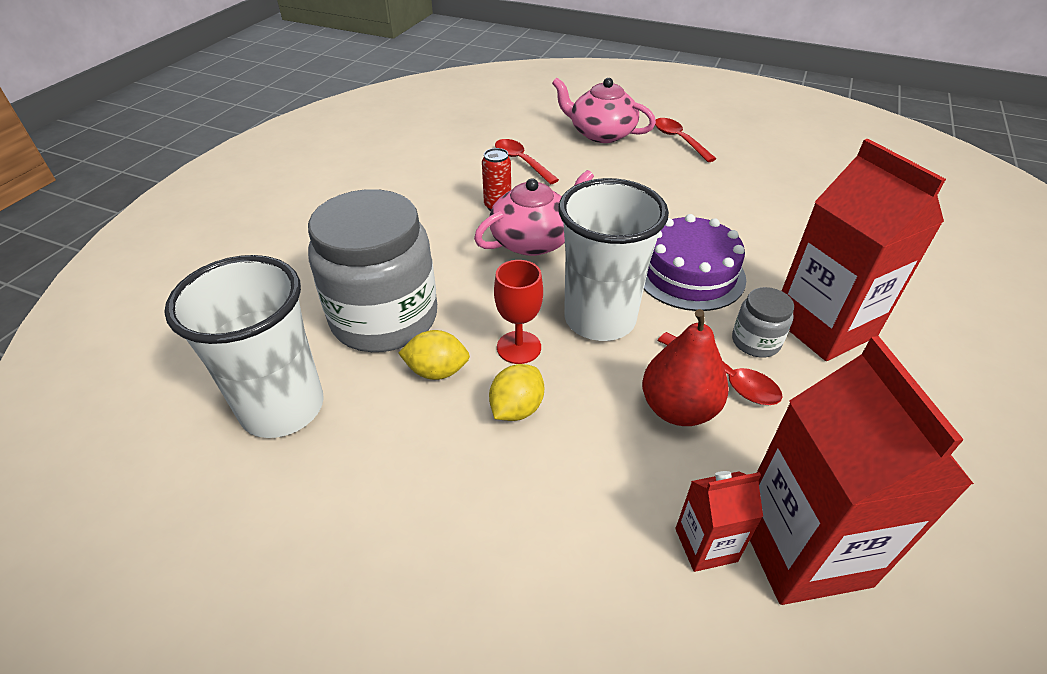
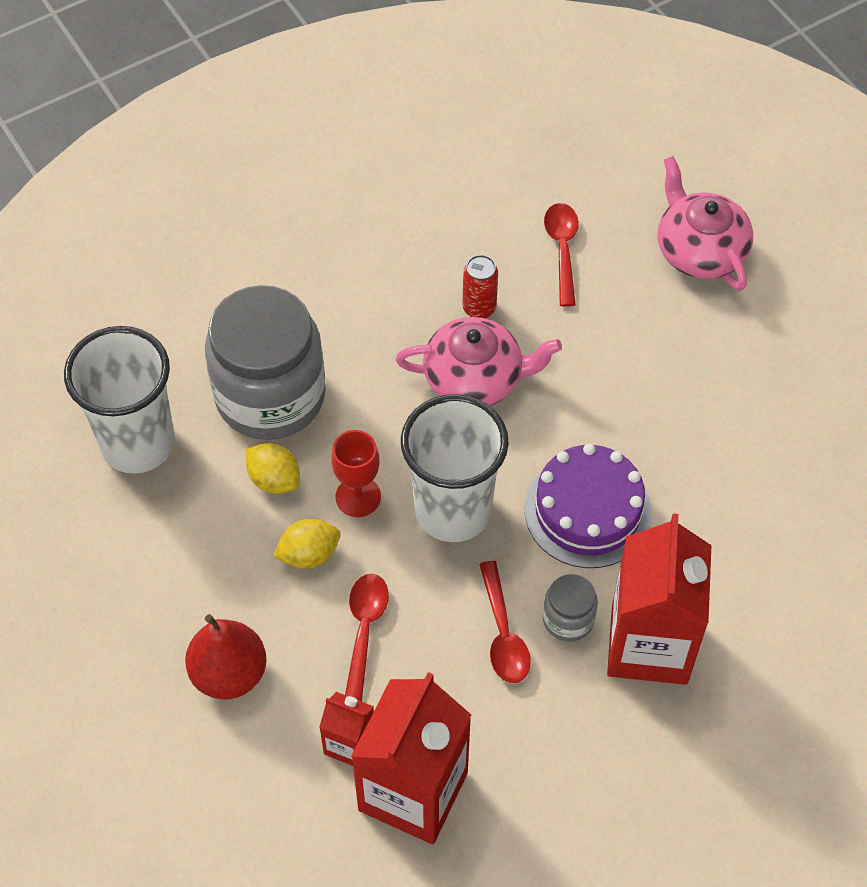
camera: 35 degrees right, 15 degrees up
red pear [642,309,729,426] -> red pear moved to [185,614,267,699]
red spoon [655,118,716,162] -> red spoon moved to [345,574,389,702]

